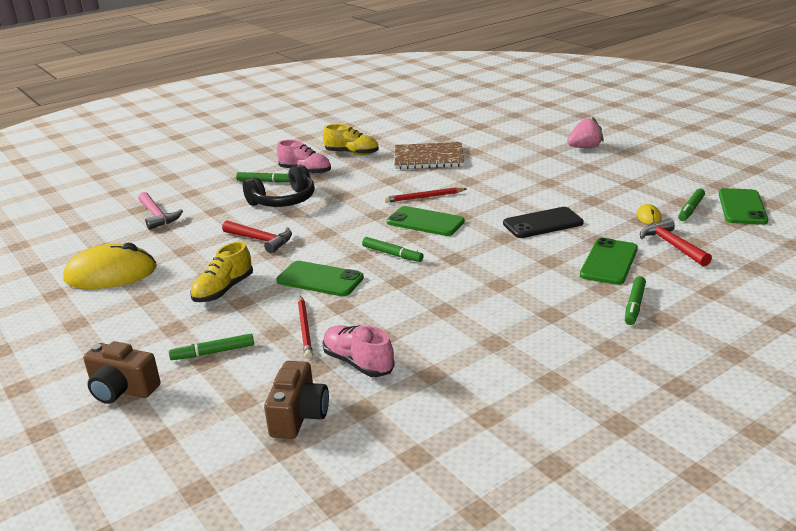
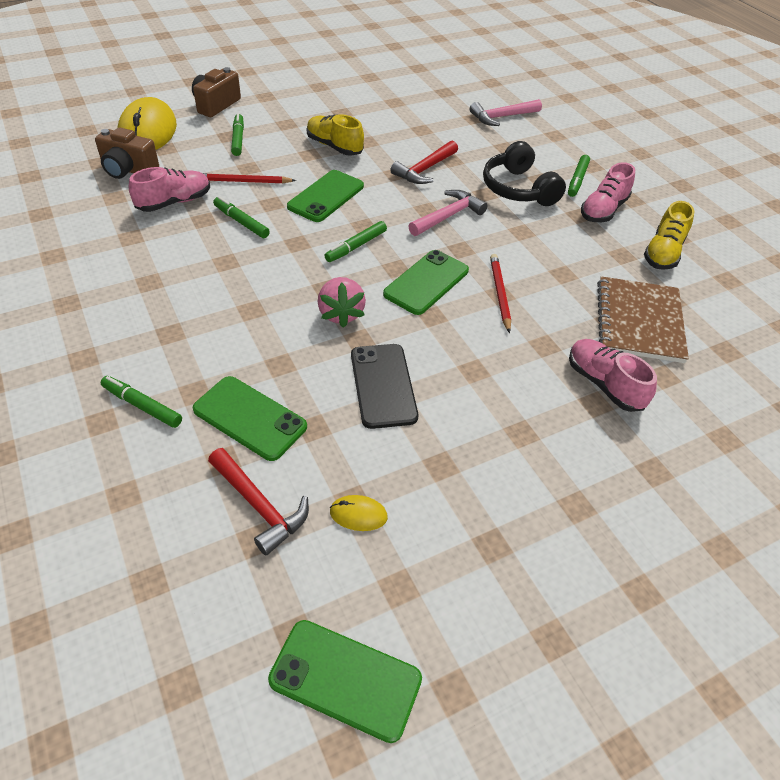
camera: 95 degrees right, 20 degrees up
yellow mouse [63,243,157,289] -> yellow mouse moved to [117,97,177,150]
pink strawberry [567,117,604,148] -> pink strawberry moved to [318,277,366,328]
red hammer [640,218,712,267] -> red hammer turned 60 degrees clockwise [208,448,309,556]
green marker [678,189,705,221] -> green marker moved to [213,196,270,238]
none -> pink hammer [408,190,488,236]
none -> pink shoe [569,339,657,412]

